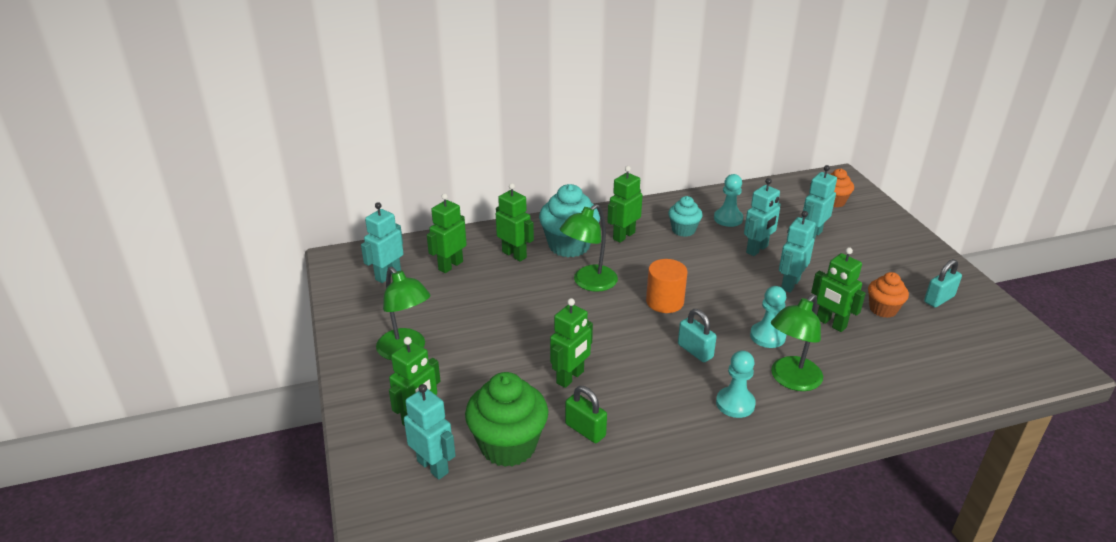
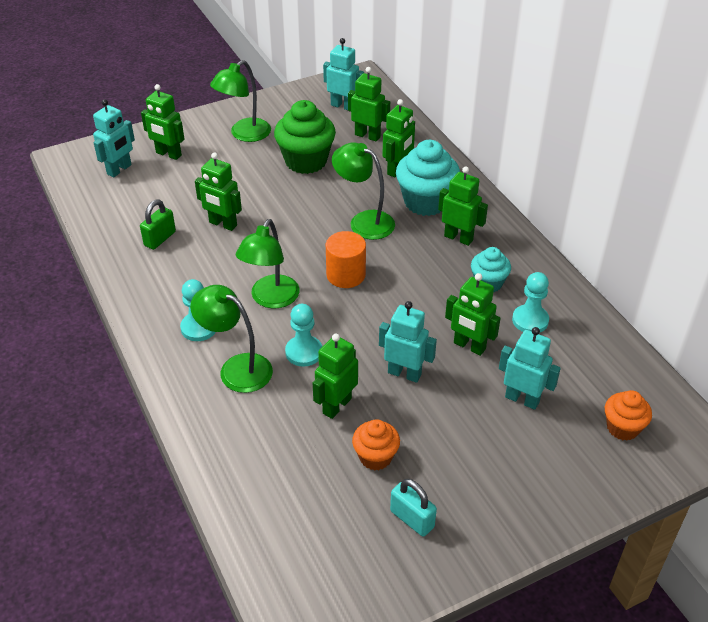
camera: 80 degrees right, 10 degrees up
green cupcake [465,372,548,467] -> green cupcake moved to [274,100,336,174]
turquoise padlock [678,309,717,362] -> green lamp [236,219,299,308]
turquoise robot [744,178,781,256] -> green robot [445,273,501,356]

